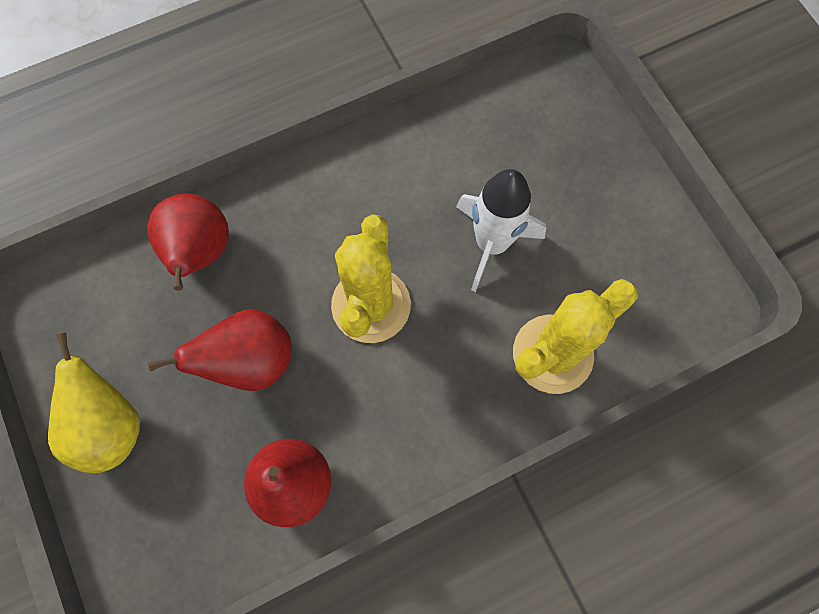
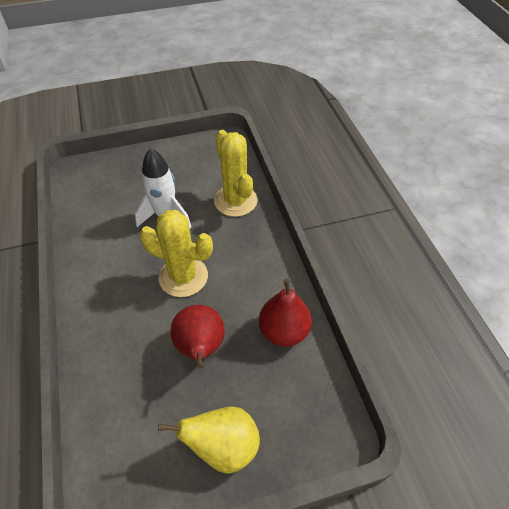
camera: 80 degrees left, 20 degrees down
red pear [147,194,229,291] -> none

